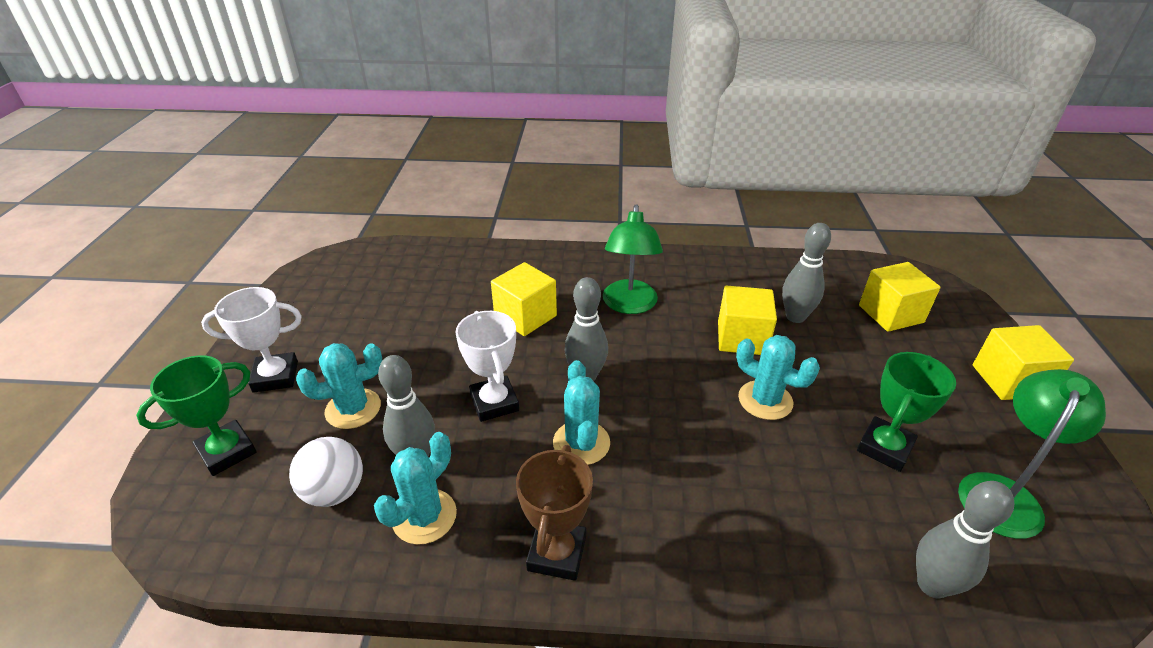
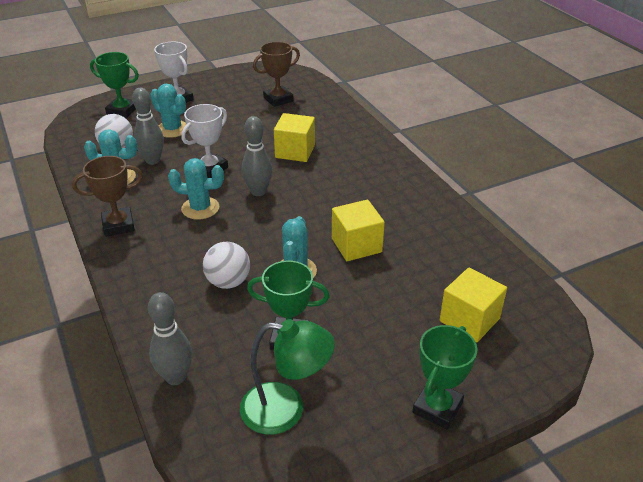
camera: 60 degrees right, 0 degrees up
turquoise cactus [553,360,610,465] -> turquoise cactus turned 45 degrees clockwise [168,158,224,220]
green lamp [603,204,663,314] -> none
grey bowling pin [782,223,831,323] -> none
yellow cube [973,325,1074,400] -> green trophy [412,325,477,429]
none -> white ball [203,242,250,289]
none -> brown trophy [253,42,300,107]

